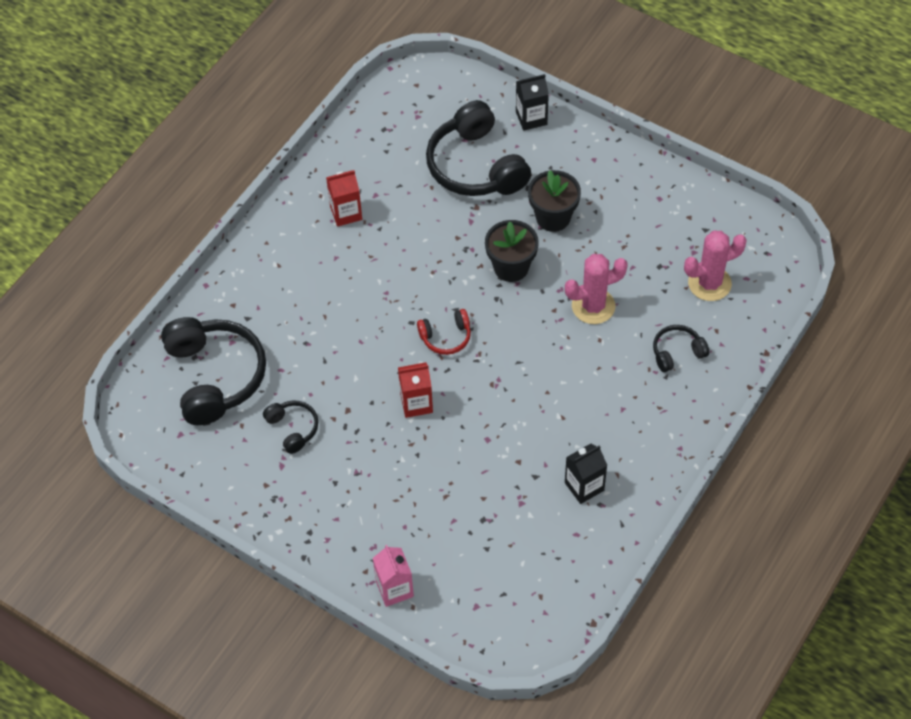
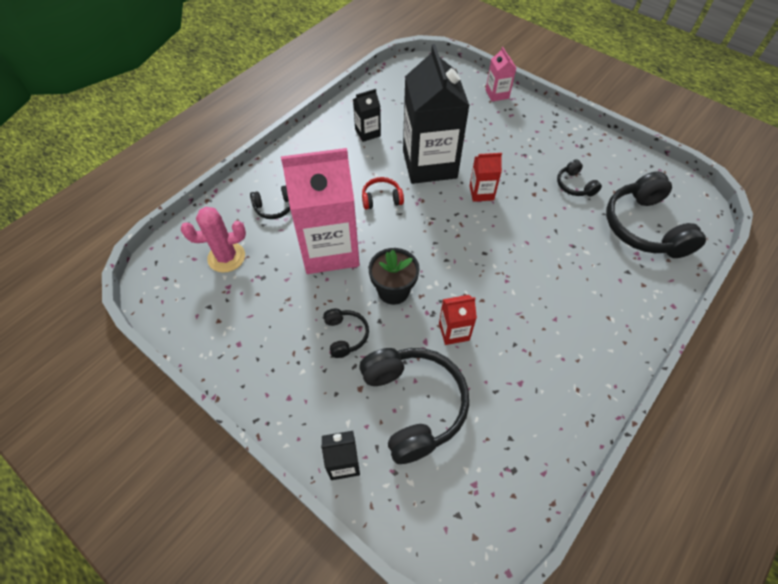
camera: 175 degrees left, 0 degrees up
red carton [326,170,362,227] -> red carton moved to [439,295,477,345]
red headphones [417,309,471,355] -> red headphones moved to [362,177,404,209]
black flower pot [528,170,581,232] -> black headphones [323,309,369,358]
pink cactus [565,254,628,324] -> pink carton [281,148,360,274]
none -> black carton [403,44,470,184]

